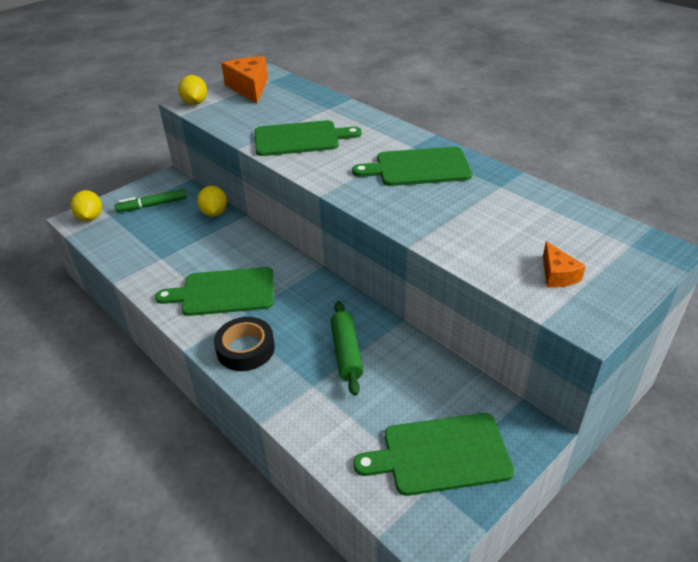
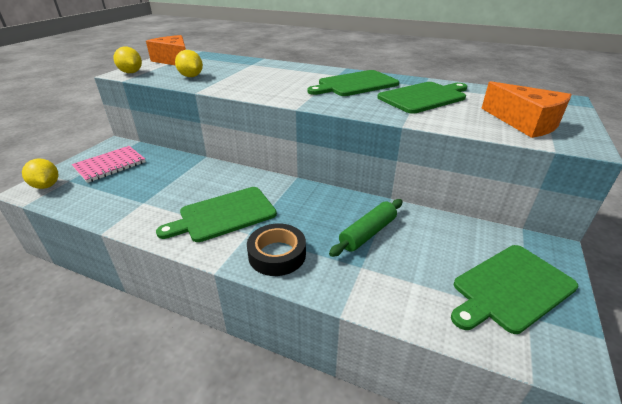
camera: 25 degrees left, 5 degrees down
green marker [115,189,187,212] -> pink notebook [72,146,146,183]
yellow lemon [197,186,227,217] -> yellow lemon moved to [175,50,203,77]
green cutting board [255,120,362,156] -> green cutting board moved to [377,82,468,114]
green rolling pin [331,301,363,396] -> green rolling pin turned 75 degrees clockwise [329,199,403,257]
orange cheese [543,241,586,288] -> orange cheese [481,81,571,138], size x1.86

